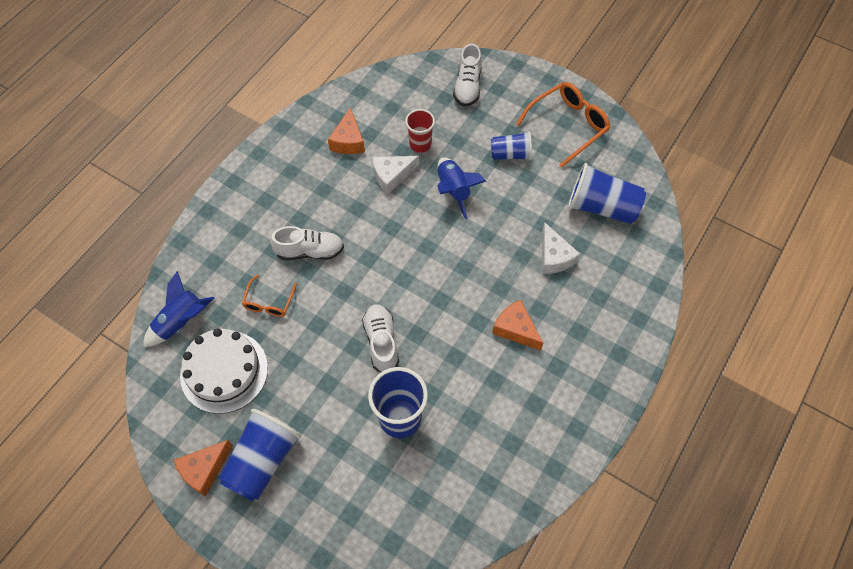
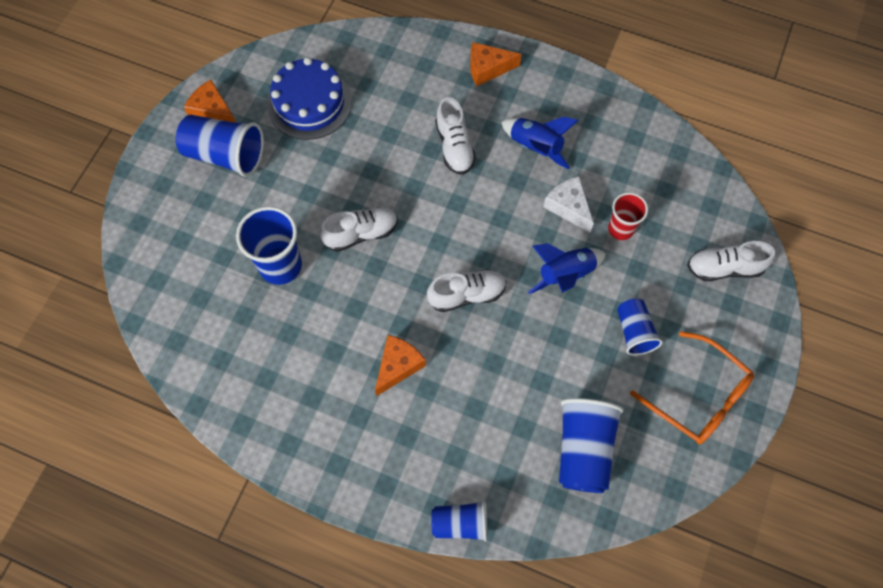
camera: 80 degrees right, 5 degrees up
blue rocket [143,271,215,347] -> blue rocket moved to [501,117,579,170]
white cake [180,328,268,414] -> blue cake [267,57,352,140]
orange glasses [242,275,297,317] -> none
orange cheese [328,108,365,154] -> orange cheese moved to [470,42,521,86]
white cheese [542,223,580,274] -> none
none -> white shoe [427,269,507,312]
none -> blue cup [431,501,487,542]

